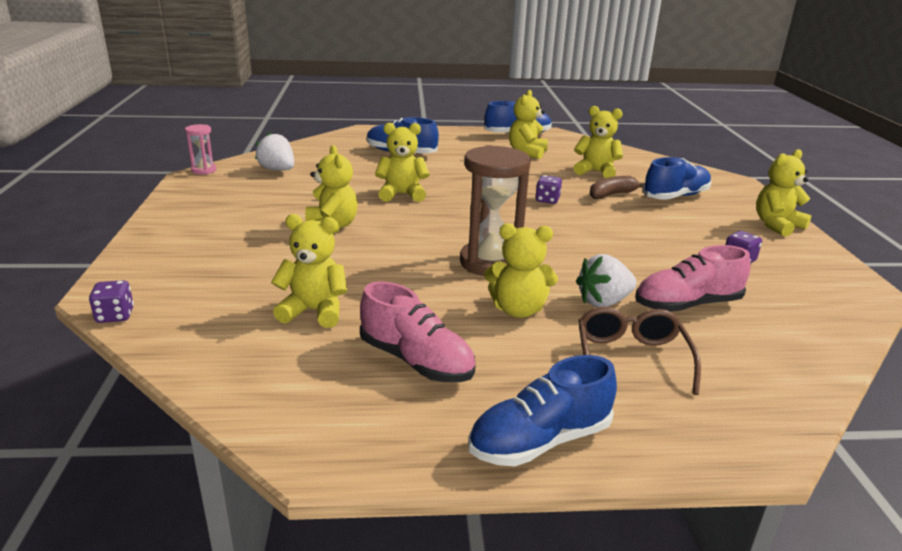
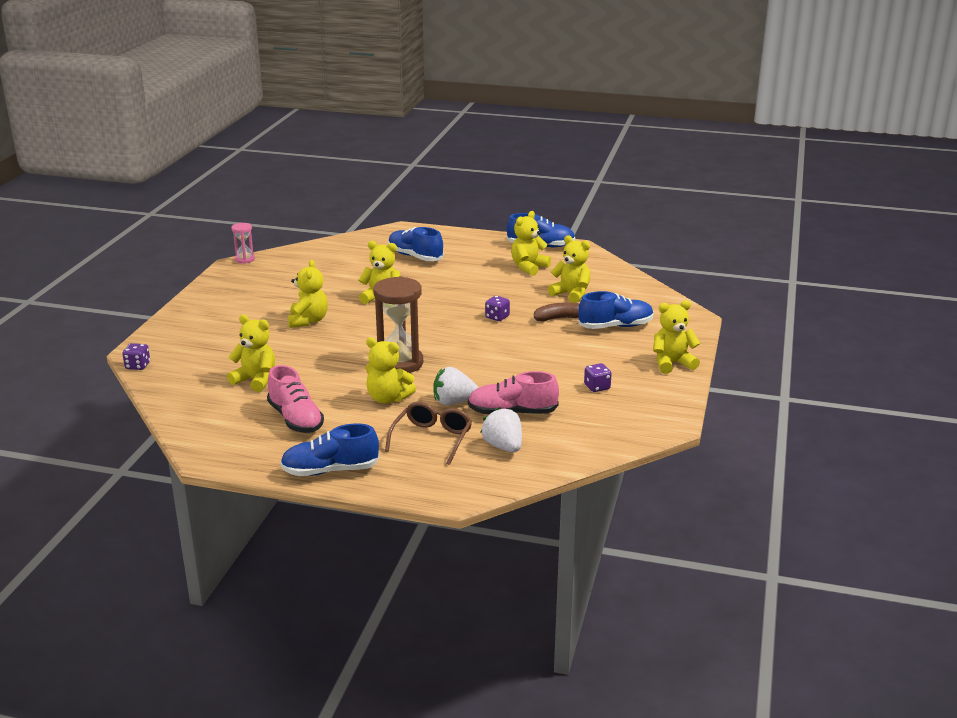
camera: 20 degrees right, 0 degrees up
white strawberry [255,132,294,171] -> white strawberry moved to [480,407,522,452]

